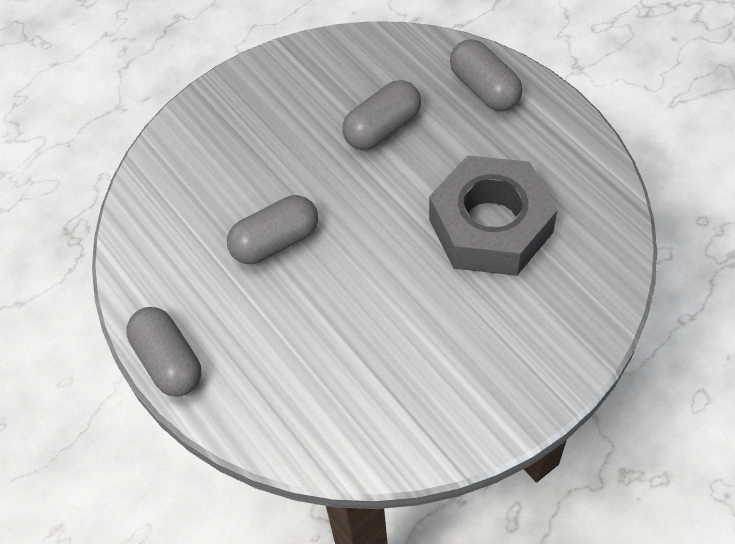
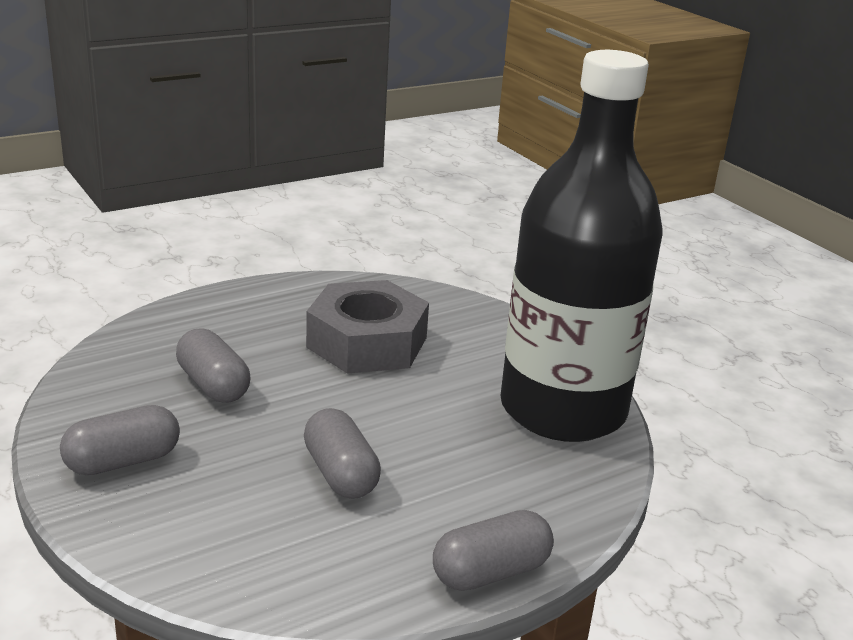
camera: 90 degrees left, 30 degrees down
grey capsule [450,39,522,111] -> grey capsule moved to [60,405,180,475]
none -> black bottle [501,50,663,442]

